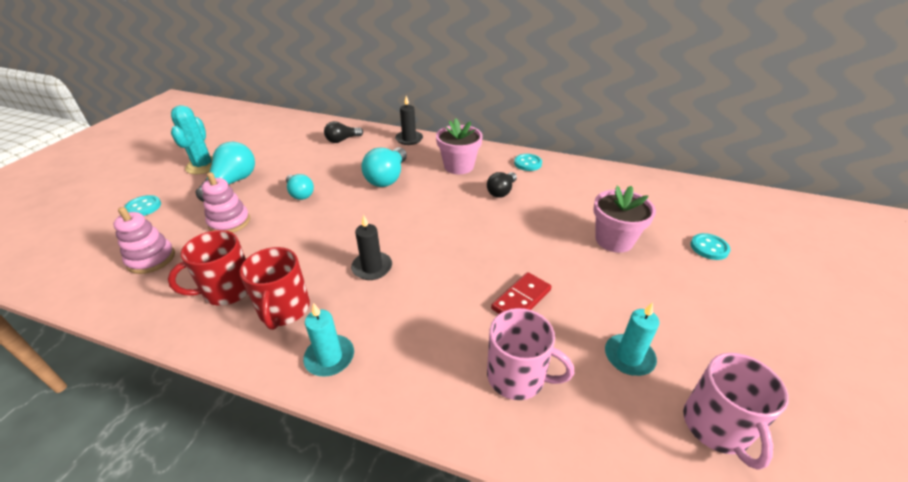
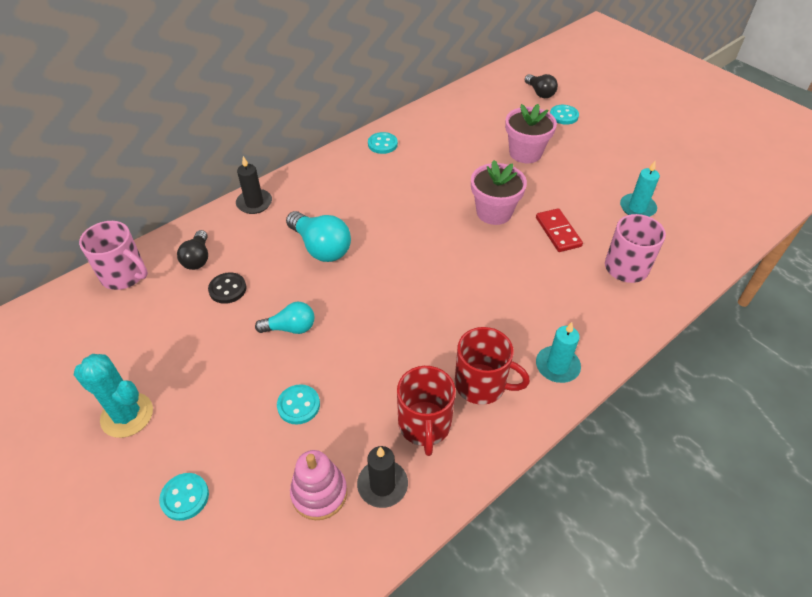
camera: 60 degrees left, 10 degrees up
turquoise light bulb [196,142,255,202] -> none
pink stacking toy [202,172,250,233] -> turquoise button [277,384,320,425]
black candle [351,215,392,280] -> black candle moved to [357,446,408,508]
pink flower pot [436,118,483,174] -> pink flower pot moved to [471,160,527,225]
black light bulb [487,172,517,198] -> black light bulb moved to [525,74,558,98]
pink mug [683,353,789,470] -> pink mug moved to [79,221,148,290]
none -> black button [208,272,247,304]

